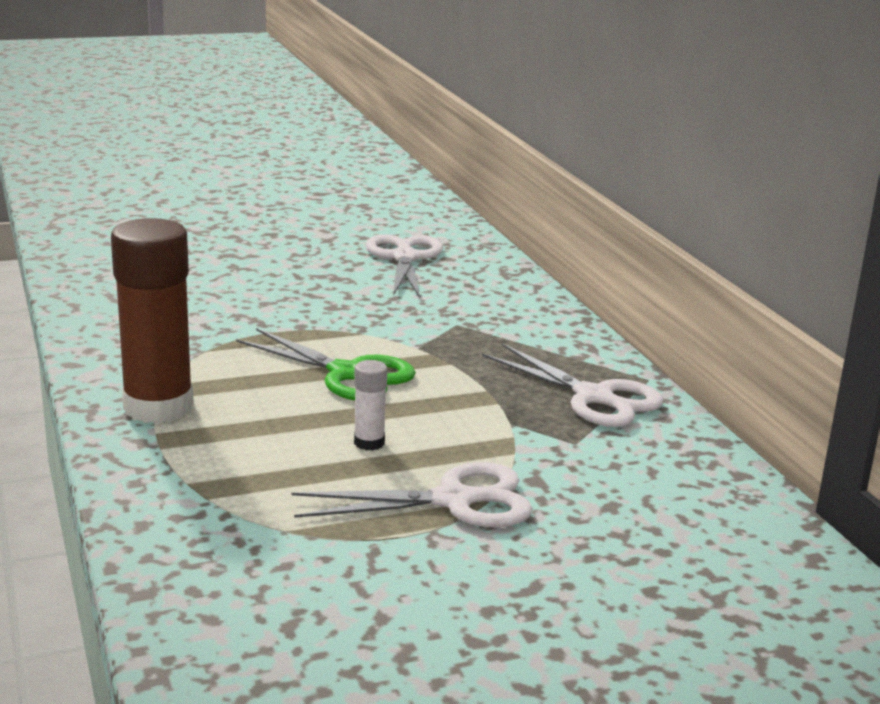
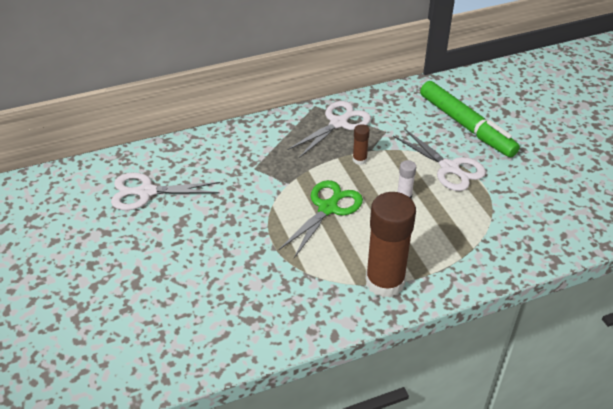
camera: 90 degrees left, 20 degrees up
white scissors [291,462,533,527] -> white scissors turned 150 degrees clockwise [393,128,486,191]
none -> brown glue stick [353,124,370,165]
none -> green marker [420,81,520,157]

